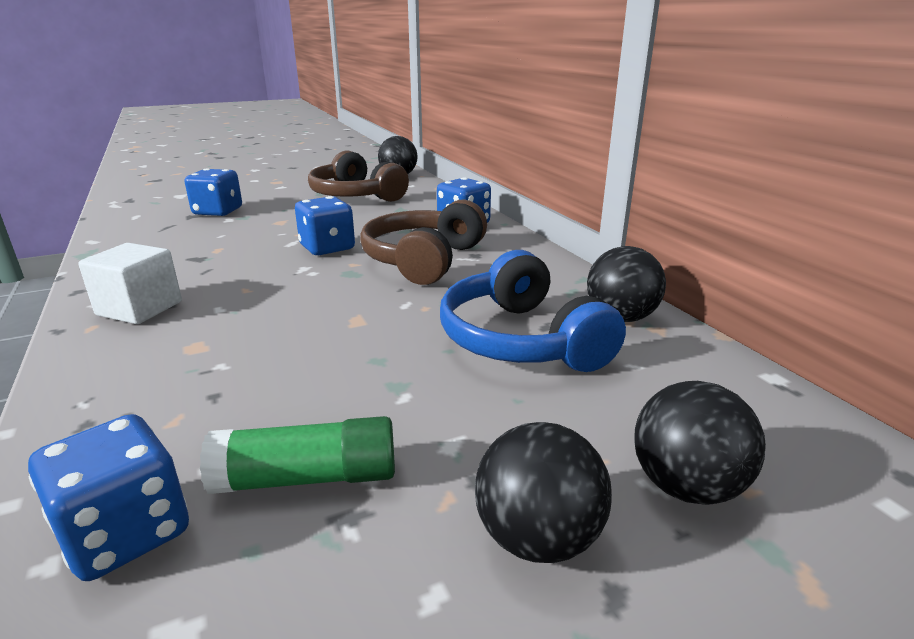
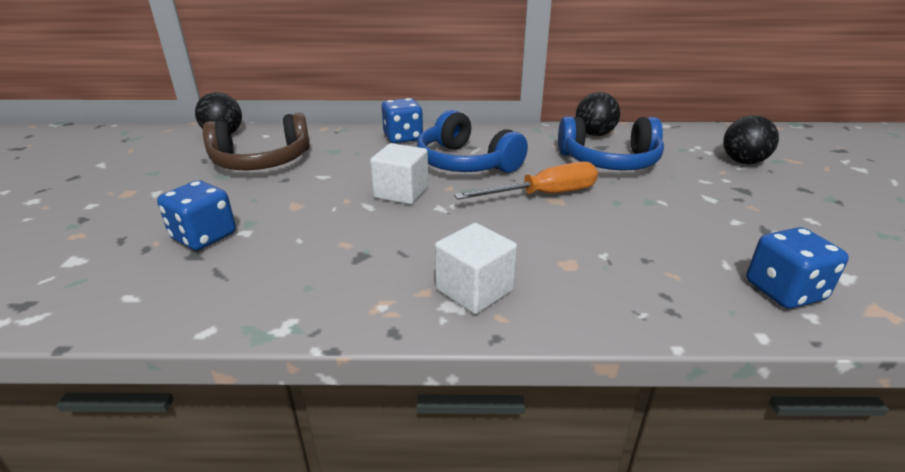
camera: 65 degrees left, 5 degrees up
green glue stick [200,416,395,494] -> none
blue dice [295,196,355,255] -> white cube [370,143,429,205]
brown headphones [360,200,487,285] -> blue headphones [417,110,528,173]
black ball [475,422,612,563] -> none
none -> orange screwdriver [454,162,598,200]

